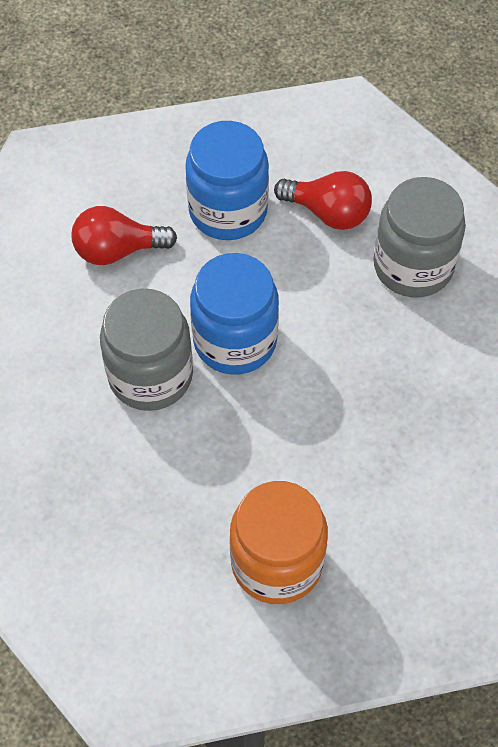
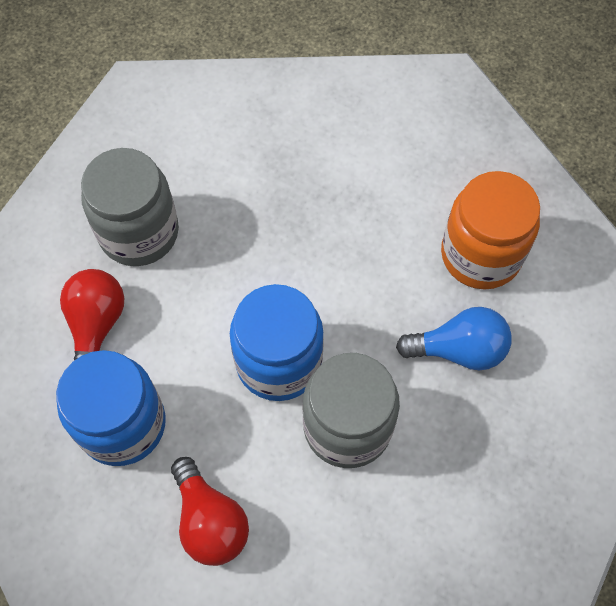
camera: 110 degrees left, 5 degrees up
none -> blue light bulb [396,307,512,371]

